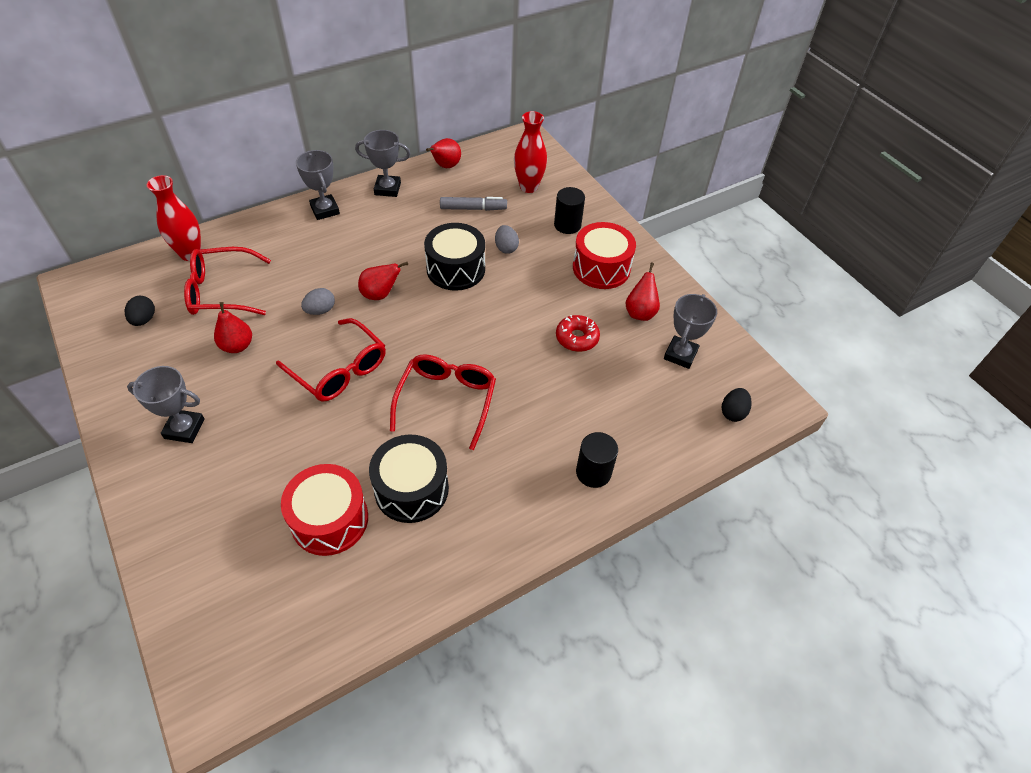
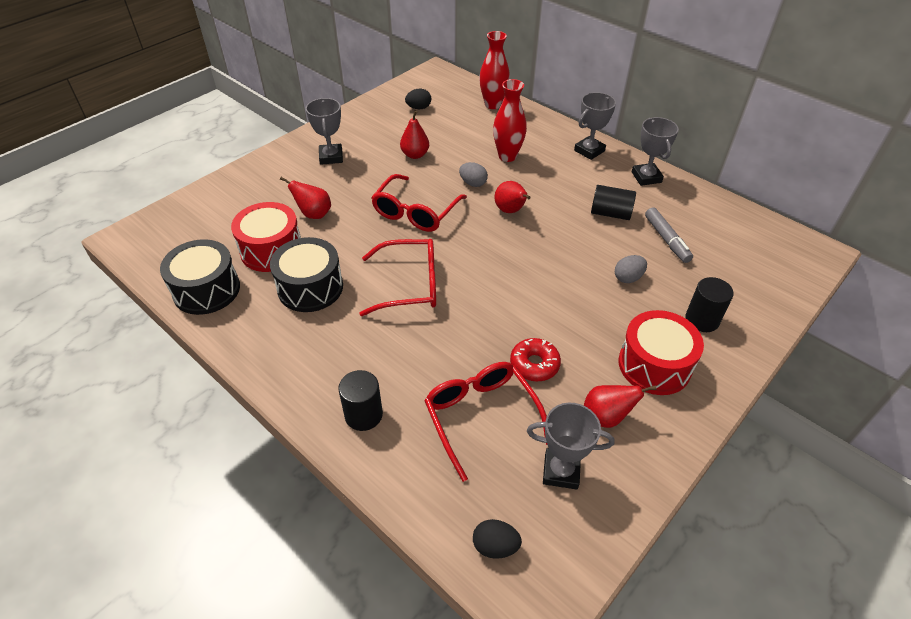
camera: 75 degrees right, 5 degrees down
red glasses [184,247,271,315] -> red glasses moved to [424,362,547,482]
black drum [424,223,485,291] -> black drum moved to [160,239,240,315]
red pear [426,138,461,168] -> red pear moved to [280,177,331,219]
red vase [514,111,547,193] -> red vase moved to [493,79,527,162]
none -> black cylinder [591,185,636,220]

